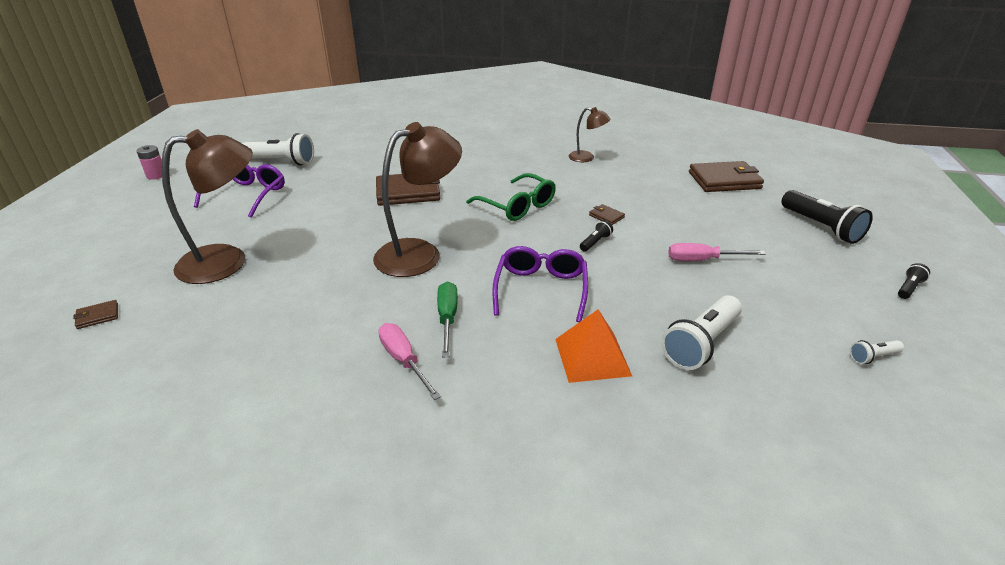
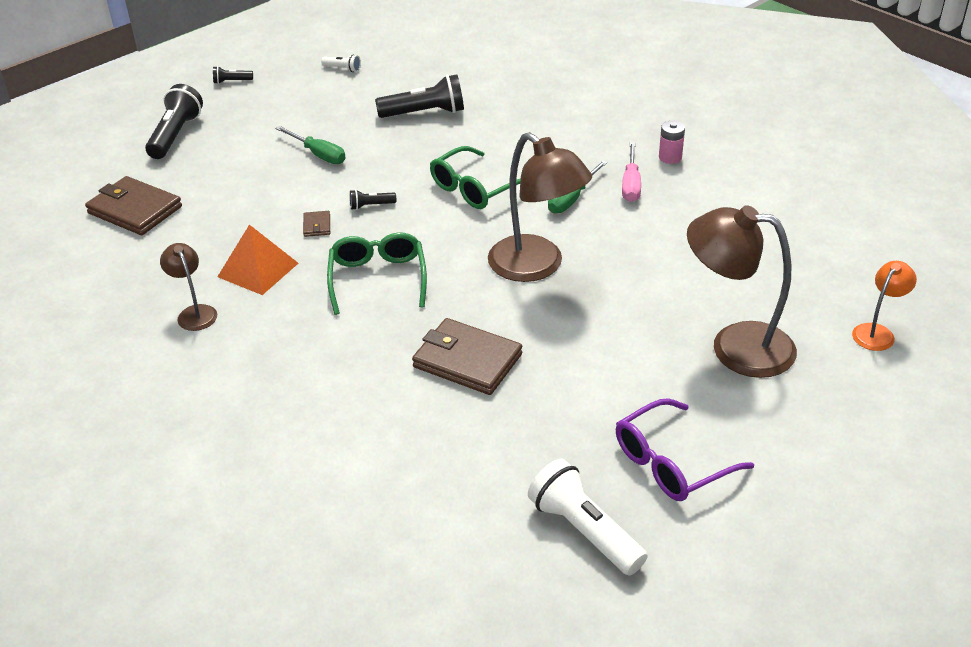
camera: 140 degrees left, 5 degrees up
brown wallet [73,300,118,329] -> orange lamp [852,261,917,351]
pink battery [136,145,162,180] -> pink battery moved to [659,121,685,164]
brown lamp [373,122,462,277] -> brown lamp turned 135 degrees counterclockwise [488,132,592,282]
purple glasses [492,246,588,322] -> green glasses [430,146,521,209]
orange pyramid [555,309,632,383] -> orange pyramid moved to [218,225,298,295]
white flashlight [661,295,742,370] -> black flashlight [375,74,464,118]
pink screwdriver [668,243,765,261] -> green screwdriver [275,126,346,164]

